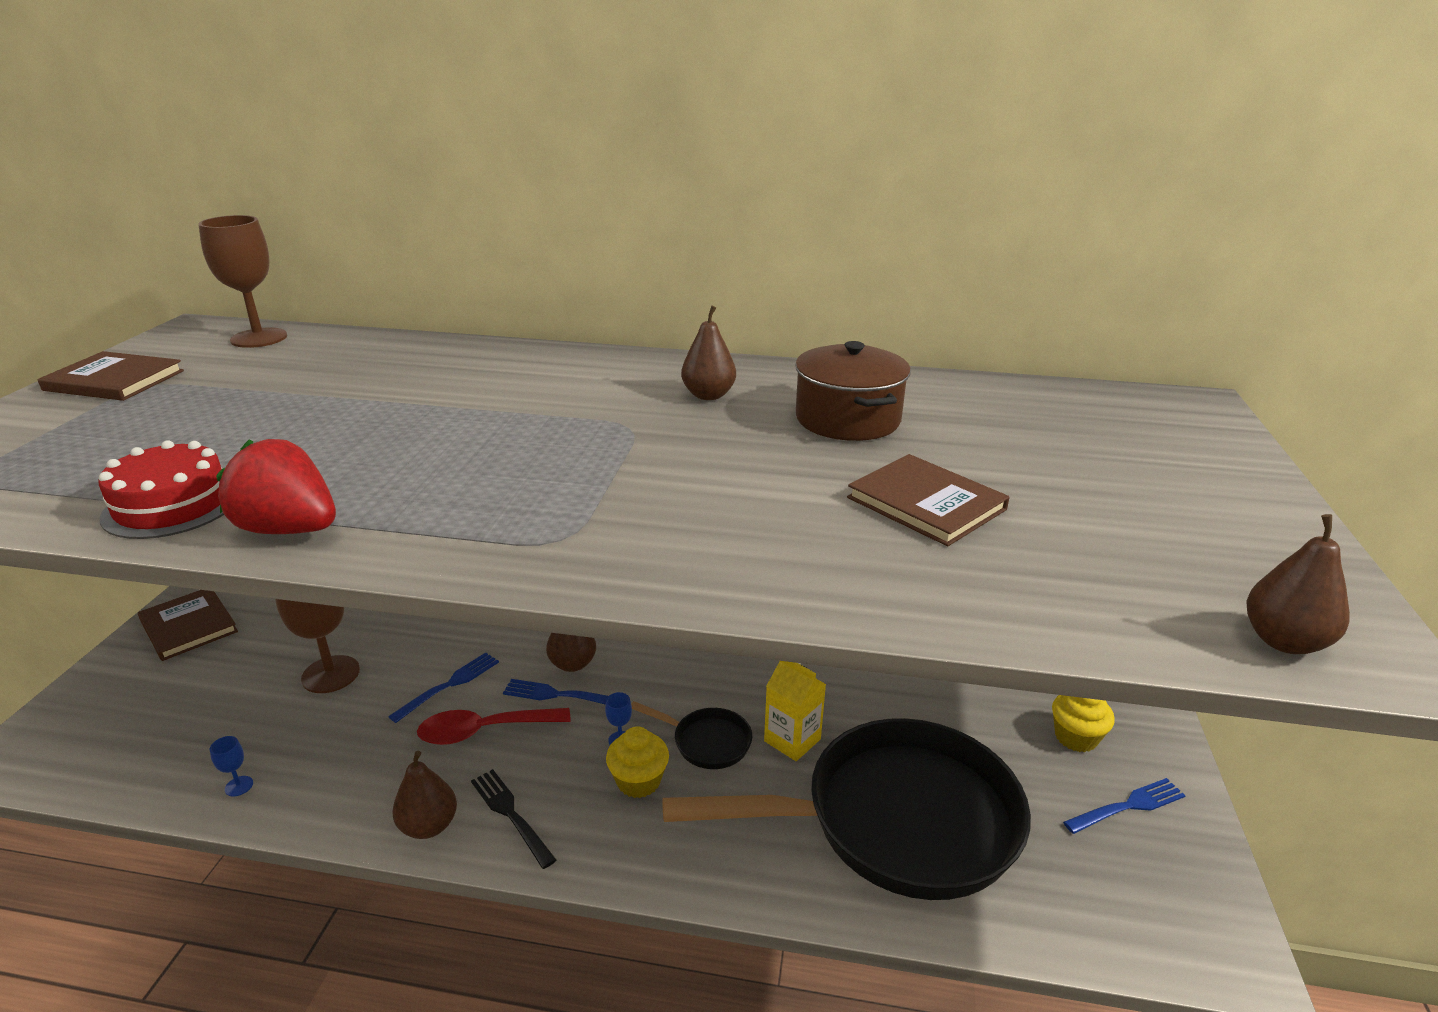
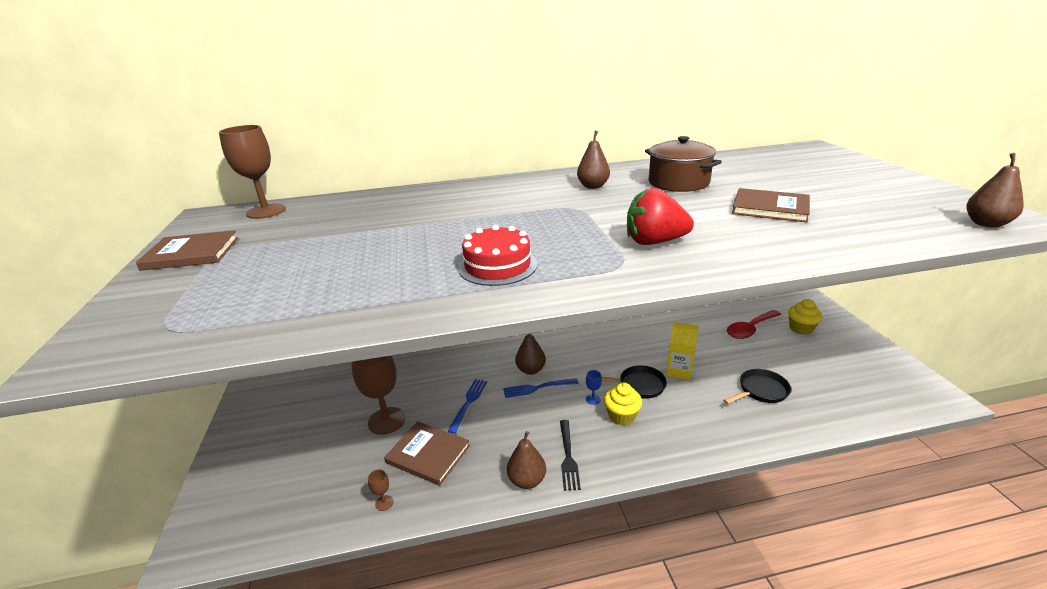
camera: 20 degrees left, 0 degrees up
red cake [98,440,224,539] -> red cake moved to [458,225,537,286]
brown book [138,590,238,661] -> brown book moved to [384,421,470,486]
blue goblet [210,736,253,797] -> brown goblet [368,469,394,511]
red strawberry [216,439,336,534] -> red strawberry moved to [627,188,694,245]
red spoon [417,708,571,745] -> red spoon moved to [727,310,781,339]
black fork [471,769,557,869] -> black fork turned 120 degrees counterclockwise [560,420,581,491]
black pan [662,718,1031,900] -> black pan [723,369,791,404], size x0.40
blue fork [1063,778,1186,834] -> none

